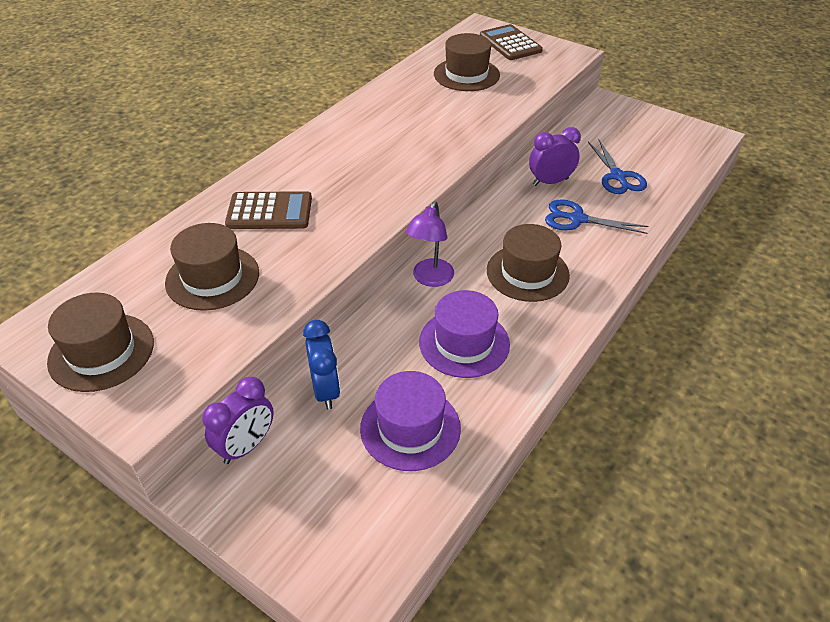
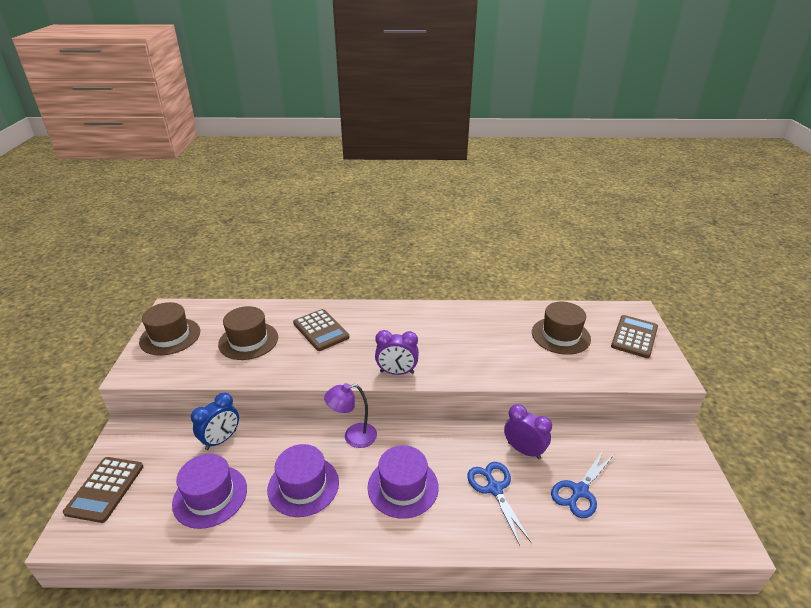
camera: 55 degrees right, 10 degrees down
purple clock [202,377,274,464] -> purple clock moved to [375,330,419,375]
brown hat [487,224,570,302] -> purple hat [368,445,439,519]
none -> brown calculator [63,457,143,523]

